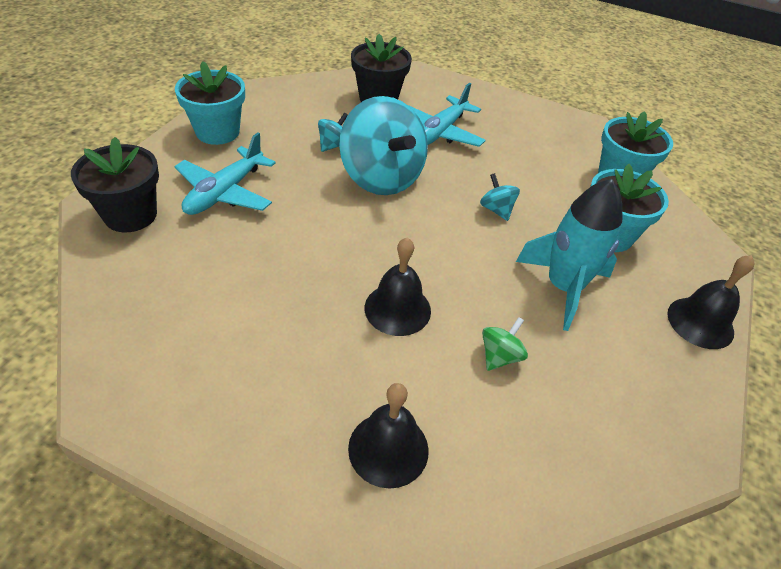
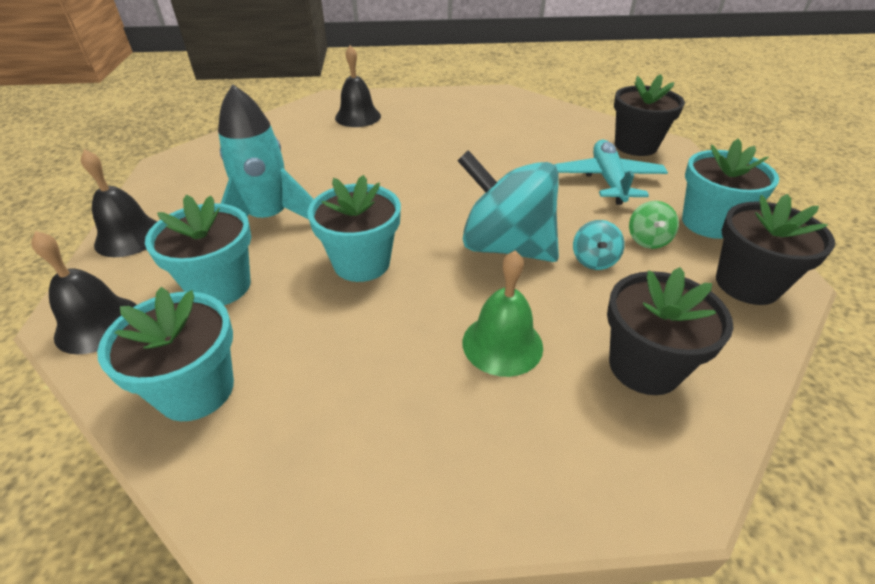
camera: 155 degrees right, 5 degrees down
black bell [365,238,431,336] -> black bell moved to [31,231,136,354]
turquoise plane [406,83,486,147] -> green bell [462,251,543,377]
turquoise spinning top [480,173,520,221] -> turquoise flower pot [307,175,401,282]
green spinning top [482,317,528,371] -> green spinning top moved to [629,201,679,249]
none -> black flower pot [716,194,835,305]

